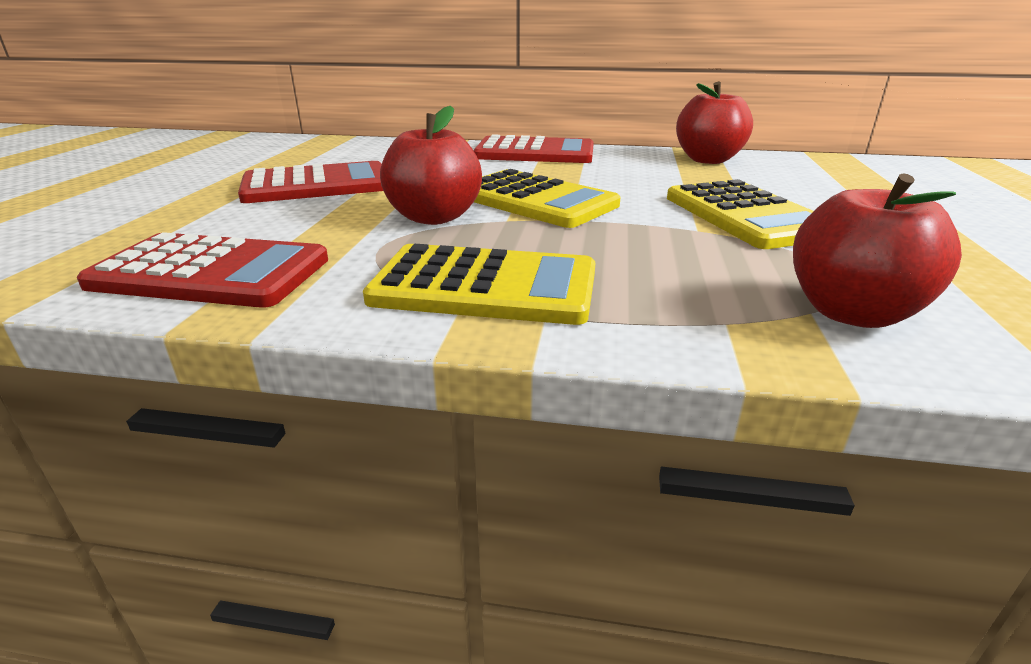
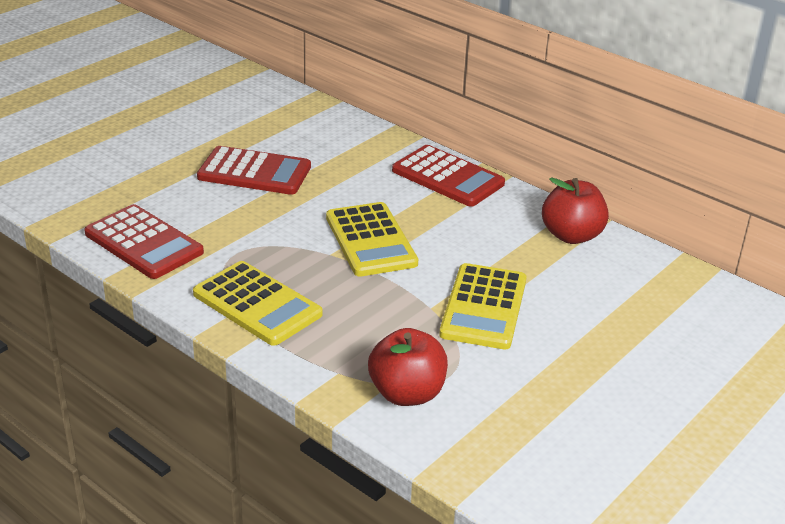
camera: 30 degrees right, 5 degrees up
red apple [380,106,482,225] -> none

